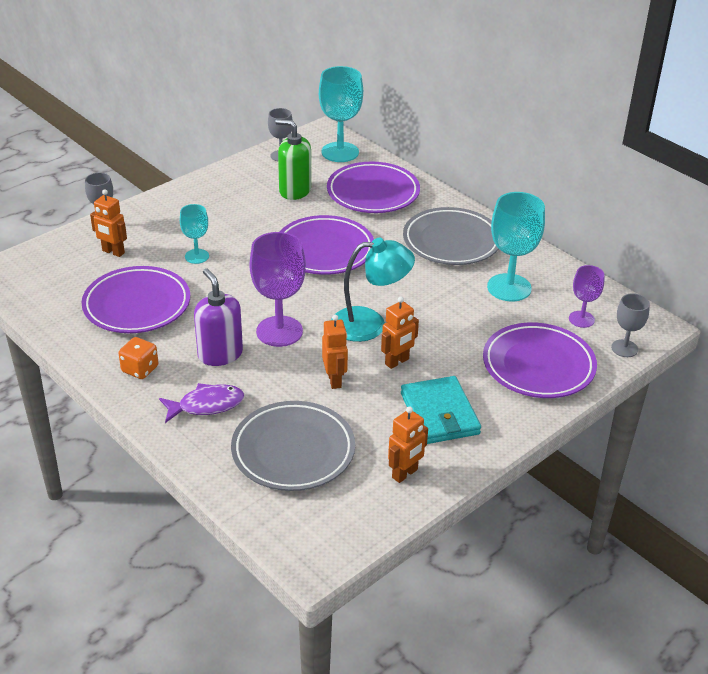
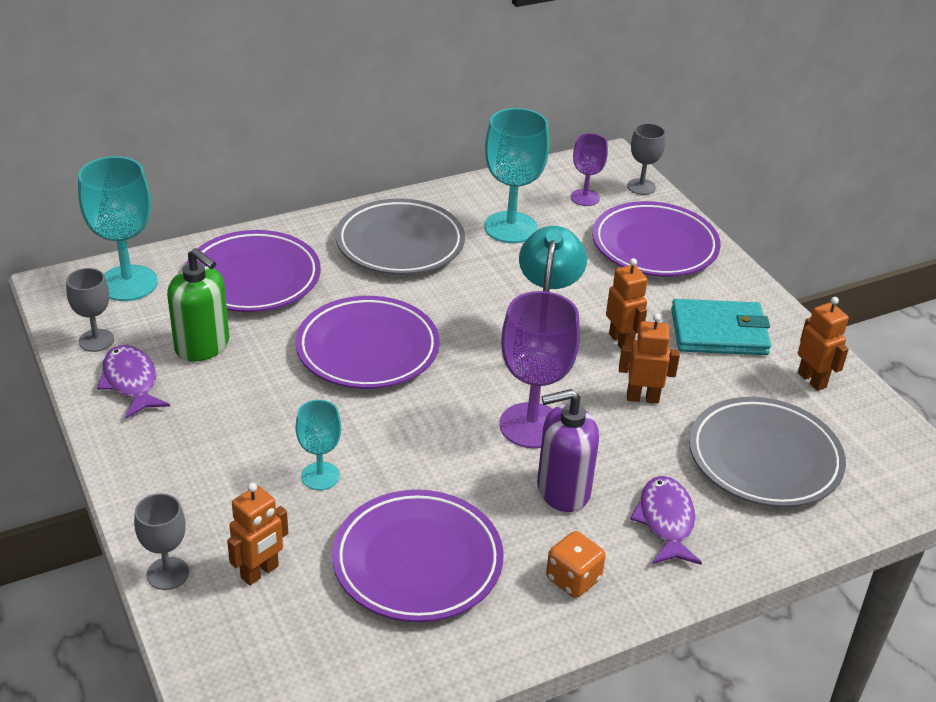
camera: 75 degrees left, 0 degrees up
green soap dispenser [275,119,311,200] -> green soap dispenser turned 90 degrees counterclockwise [167,248,229,362]
none -> purple fish [97,345,170,419]

